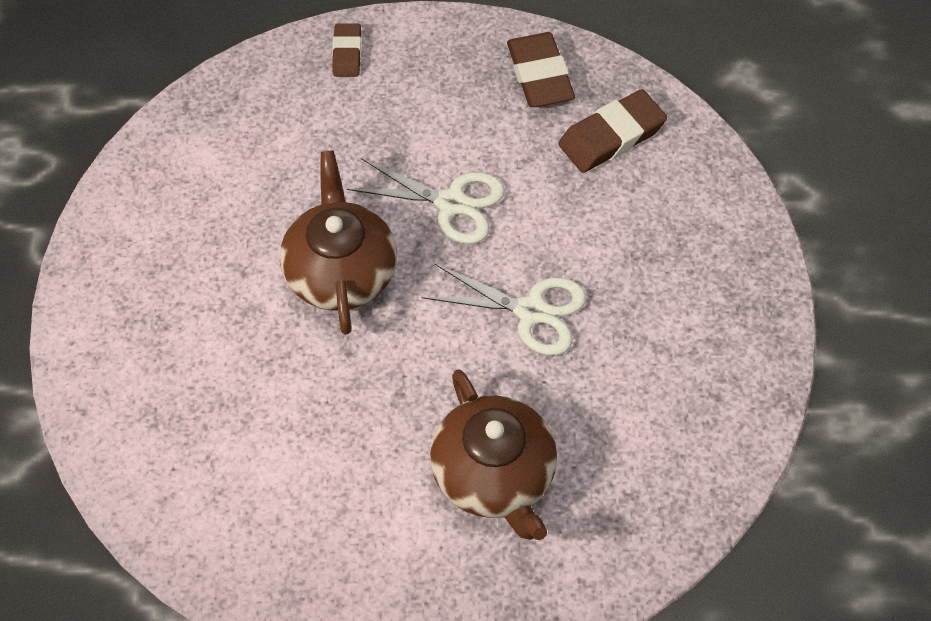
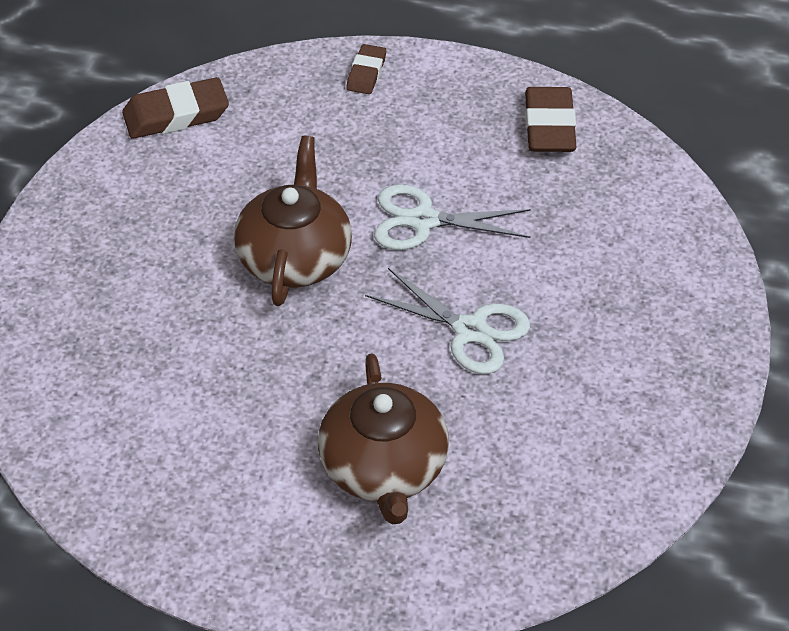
camera: 15 degrees right, 10 degrees down
white scissors [347,158,505,244] -> white scissors turned 150 degrees clockwise [374,184,531,250]
brown eraser [558,89,667,173] -> brown eraser moved to [122,77,229,139]

